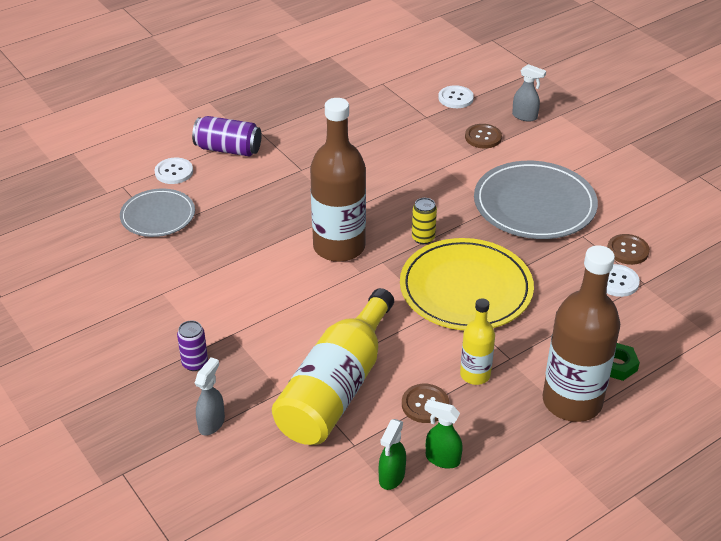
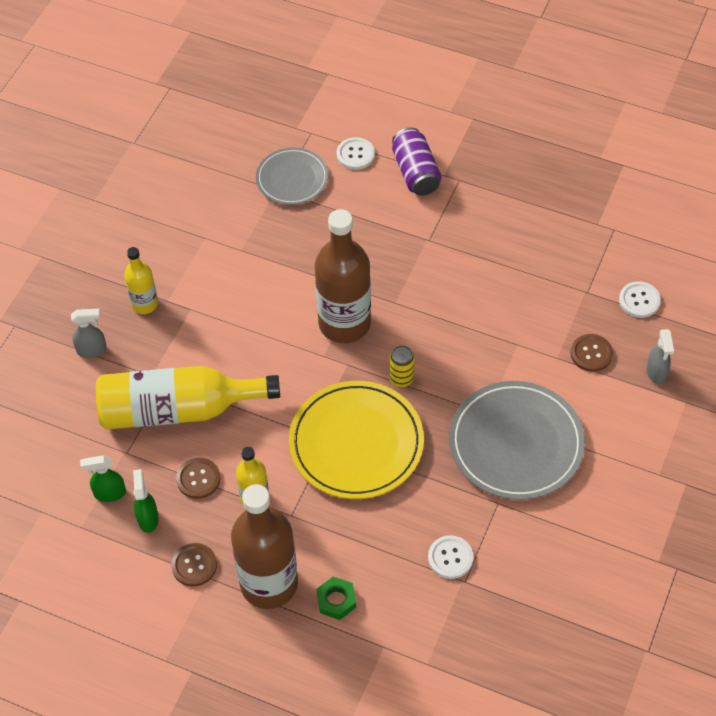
camera: 60 degrees right, 15 degrees up
purple can [177,320,208,371] -> yellow bottle [124,247,158,314]
brown button [607,234,650,265] -> brown button moved to [171,543,217,587]

